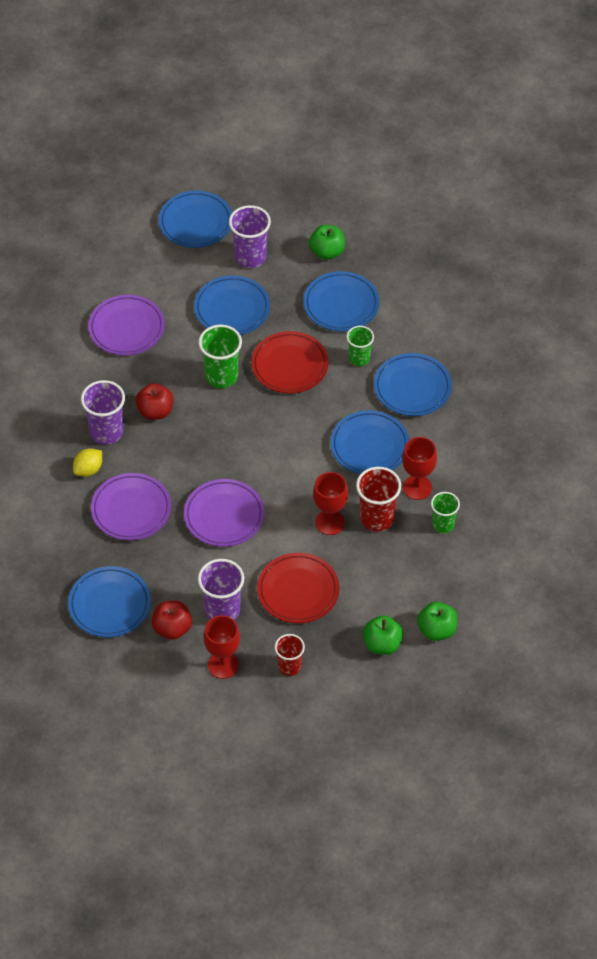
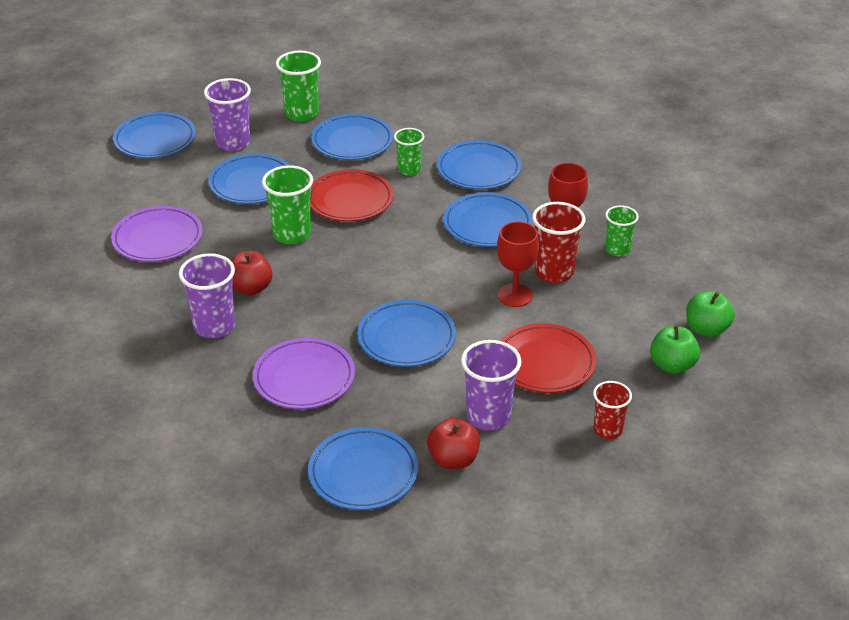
camera: 35 degrees left, 15 degrees down
yellow lemon [73,448,102,477] -> none
purple plate [184,479,264,547] -> blue plate [357,300,456,367]
red goblet [203,615,240,679] -> none
green apple [309,225,345,260] -> green cup [276,51,321,122]

